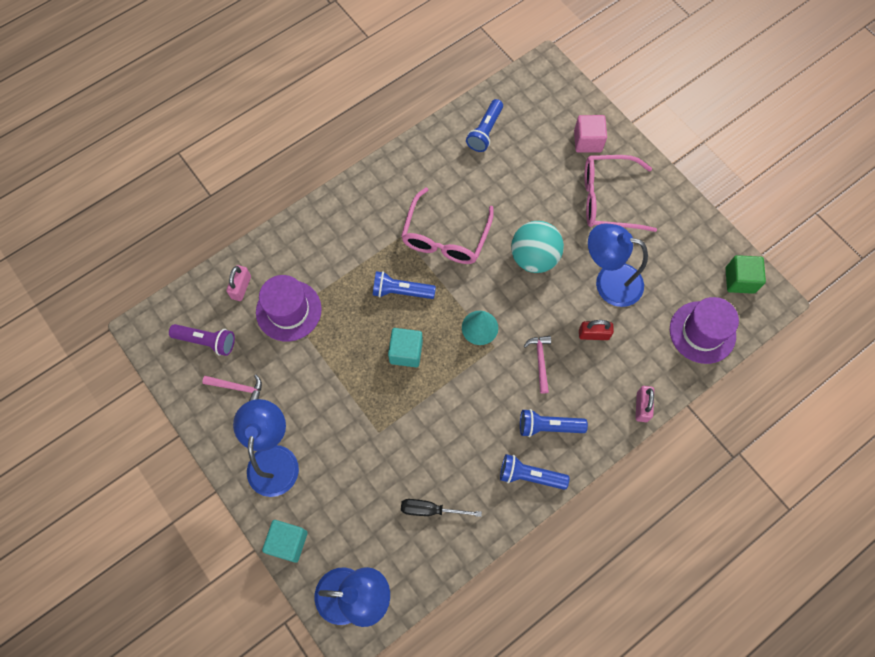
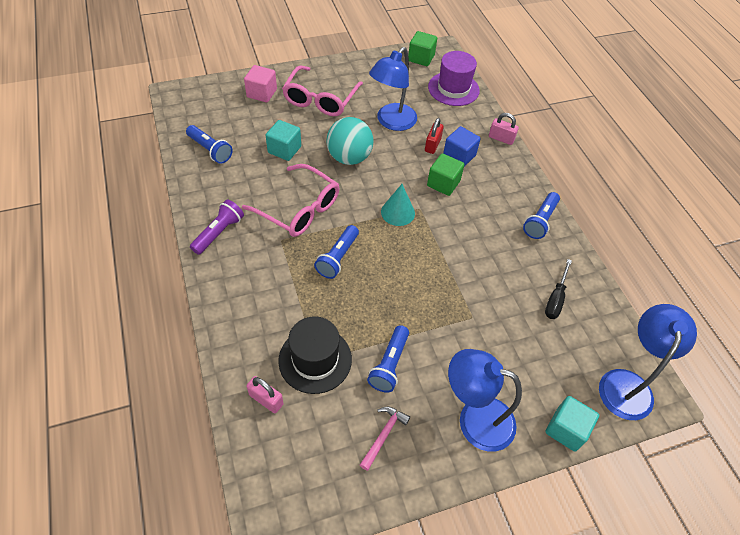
camera: 75 degrees left, 15 degrees down
purple flashlight [169,324,235,356] -> purple flashlight moved to [190,199,244,255]
purple hat [256,275,322,341] -> black hat [278,317,352,394]
turquoise cube [388,328,423,367] -> turquoise cube moved to [266,120,301,161]
blue flashlight [520,409,588,437] -> blue flashlight moved to [367,325,409,393]
pink hammer [524,336,551,394] -> green cube [427,153,465,196]
none -> blue cube [443,126,481,167]

